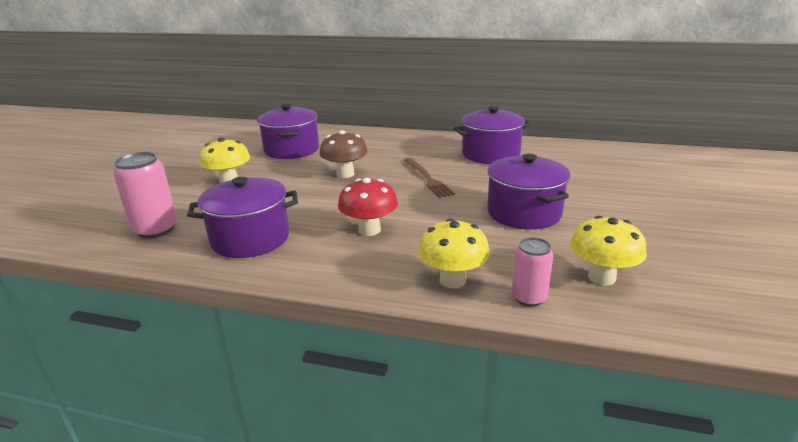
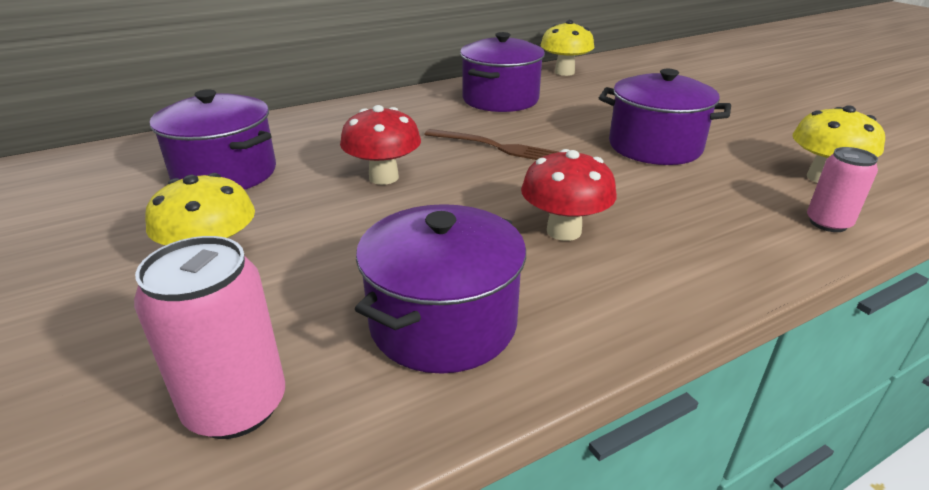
camera: 45 degrees left, 5 degrees up
brown mushroom [319,130,368,178] -> red mushroom [340,105,421,185]
yellow mushroom [418,219,490,288] -> yellow mushroom moved to [541,20,594,76]

